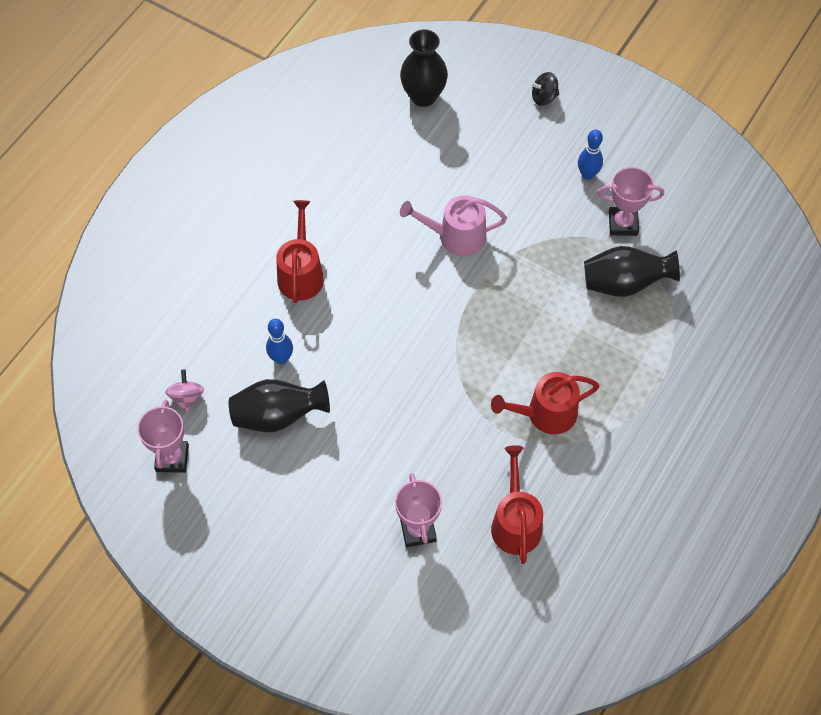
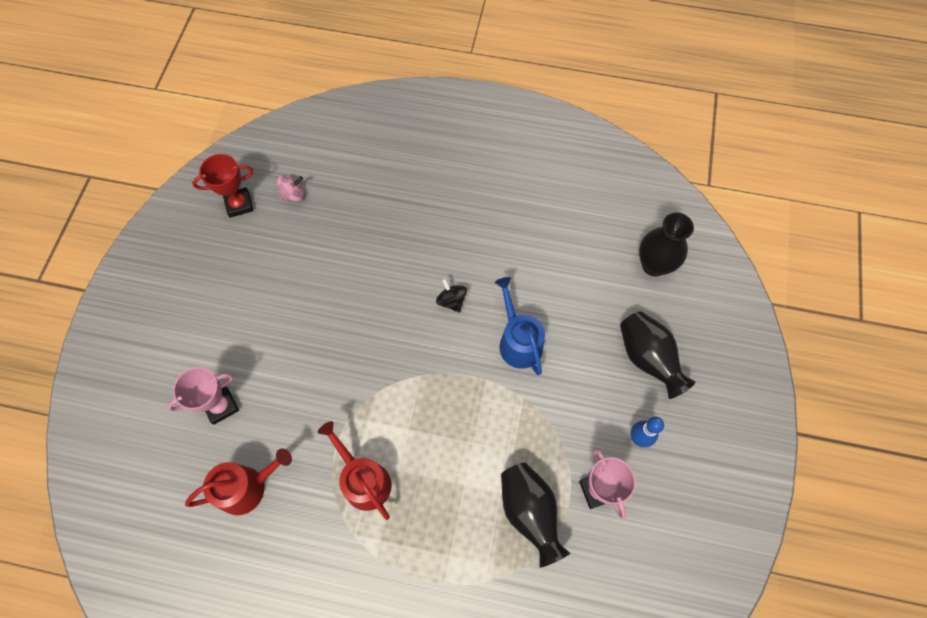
camera: 70 degrees right, 5 degrees up
pink trophy [137,400,189,473] -> red trophy [192,154,254,218]
black vase [229,379,330,432] -> black vase moved to [620,311,695,399]
blue bowling pin [266,319,293,364] -> none
red watering can [276,200,324,303] -> none
pink watering can [400,195,507,256] -> blue watering can [495,277,545,375]
black spinning top [530,72,559,106] -> black spinning top moved to [436,278,467,313]

